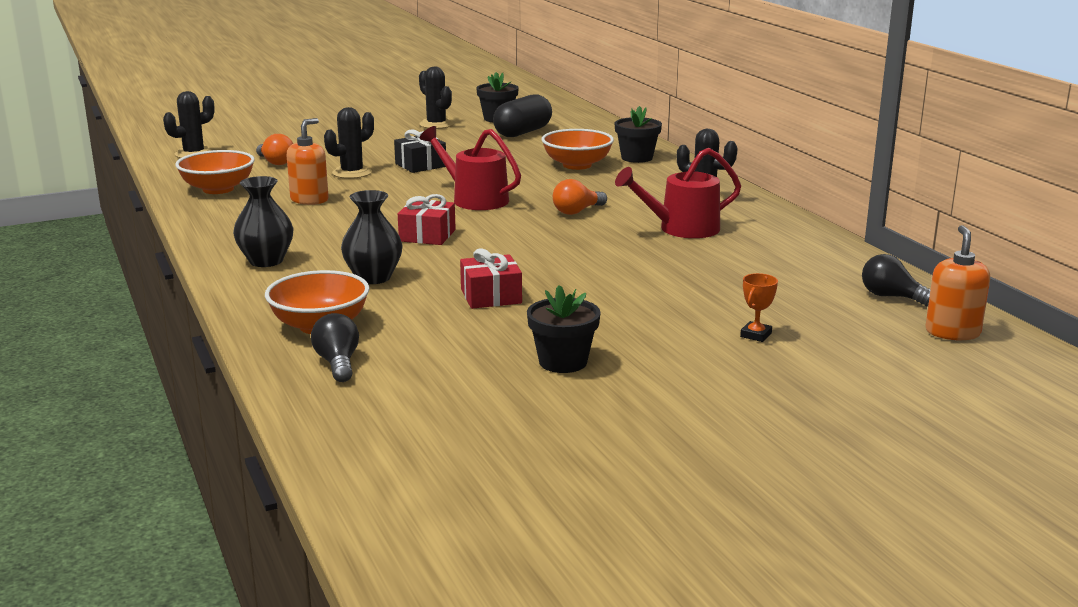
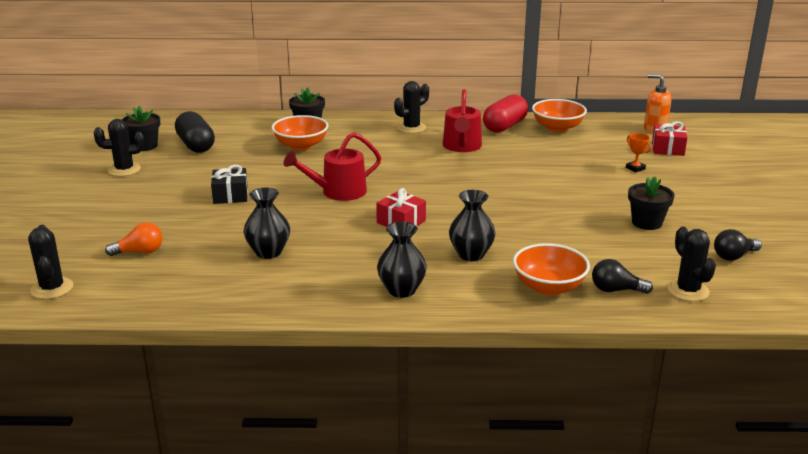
camera: 65 degrees left, 5 degrees up
orange bowl [175,150,255,194] -> orange bowl moved to [532,99,587,132]
orange soap dispenser [287,118,329,205] -> black vase [244,187,290,259]
black cactus [324,107,374,179] -> black cactus moved to [667,227,716,302]
red gift [460,248,522,309] -> red gift moved to [652,121,687,156]
orange light bulb [553,179,607,215] -> none
black light bulb [862,254,931,307] -> black light bulb moved to [714,229,762,261]
none -> red capsule [483,94,528,133]

